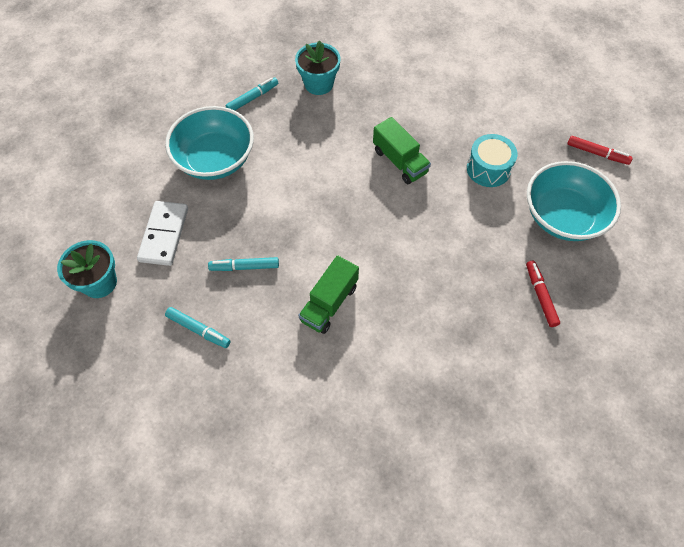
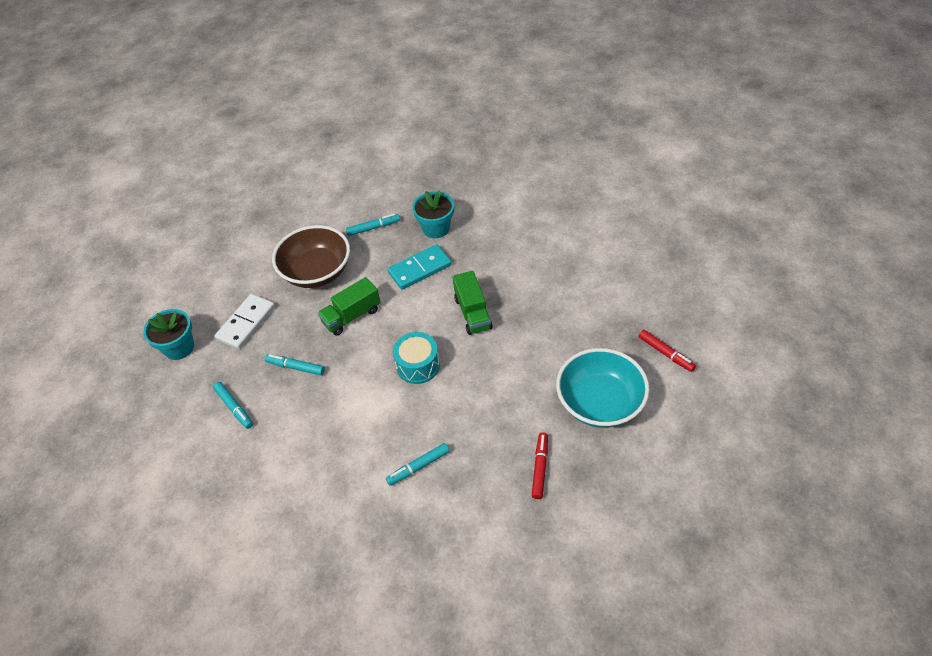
camera: 25 degrees right, 10 degrees down
turquoise bowl [165,106,254,180] -> brown bowl [272,225,350,288]
green truck [298,255,359,334] -> green truck moved to [318,277,381,336]
turquoise drum [467,134,518,187] -> turquoise drum moved to [393,332,440,384]
none -> turquoise marker [386,443,450,486]
none -> turquoise domino [387,244,452,290]

